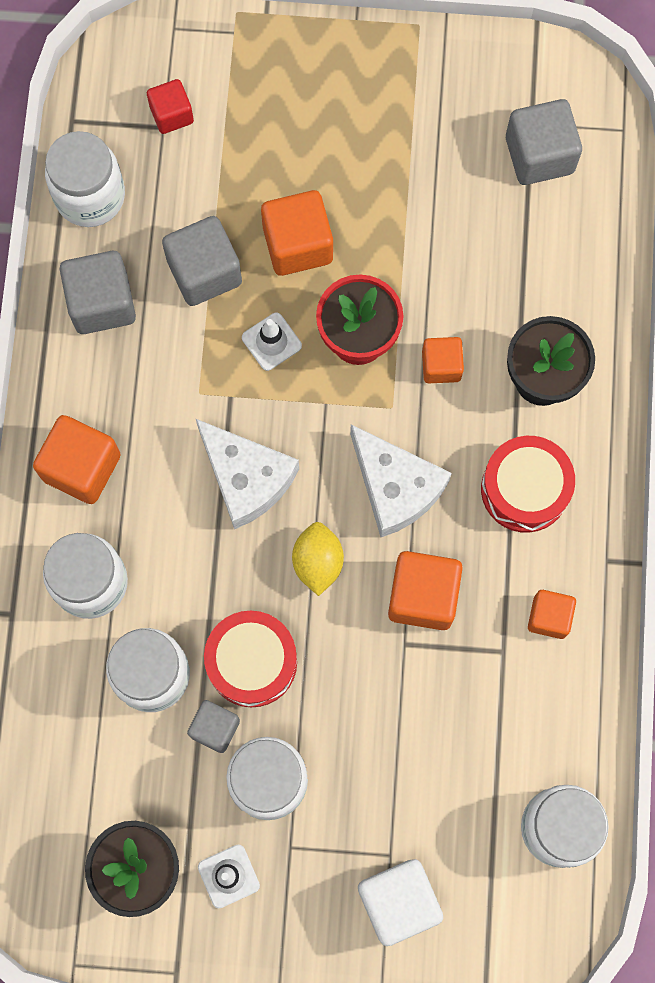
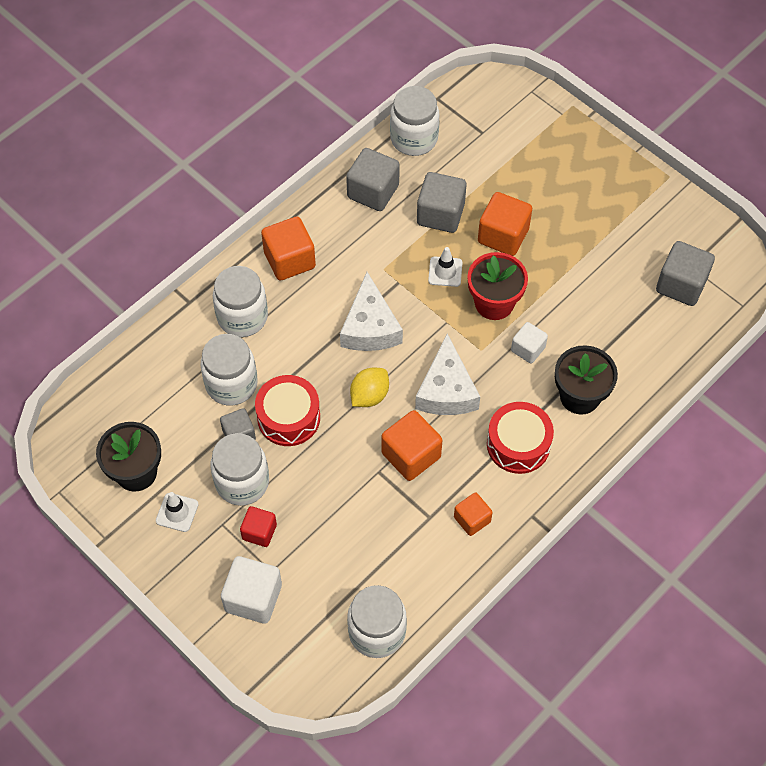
camera: 40 degrees right, 15 degrees down
red cube [147,79,194,134] -> red cube moved to [240,506,277,547]
orange cube [422,337,464,383] -> white cube [511,322,548,363]

